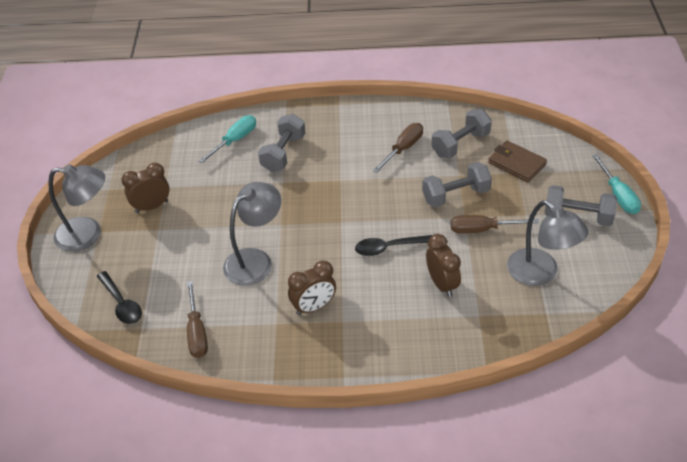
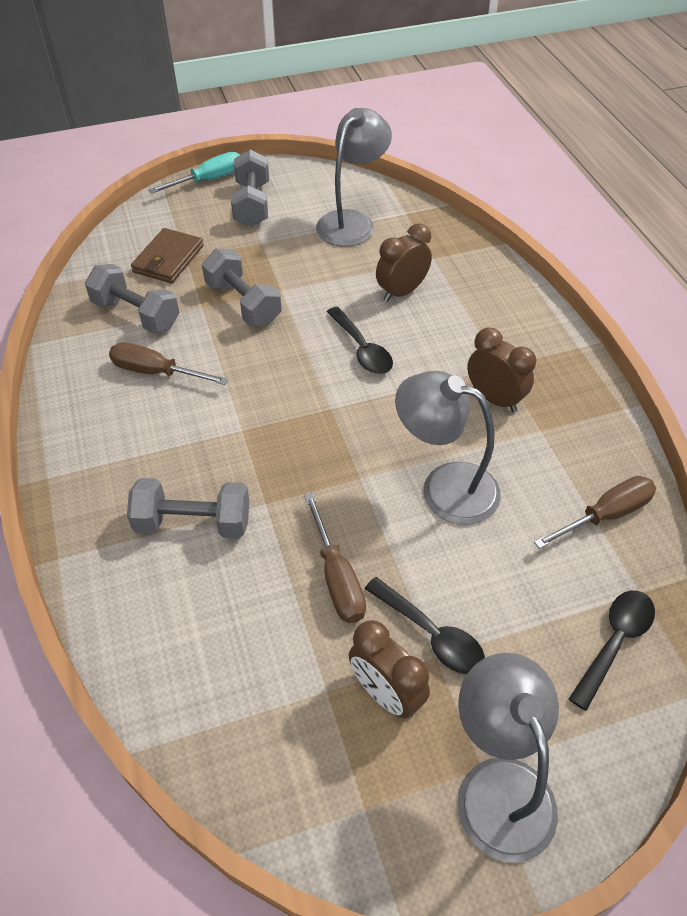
camera: 110 degrees left, 5 degrees up
turquoise screwdriver [199,115,256,163] -> none
brown screwdriver [451,215,539,234] -> brown screwdriver moved to [304,493,366,623]
none -> black spoon [365,577,485,674]

